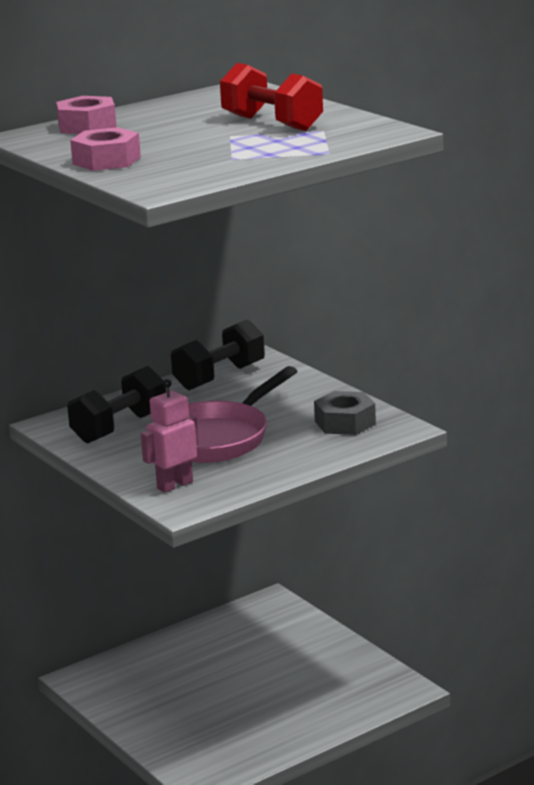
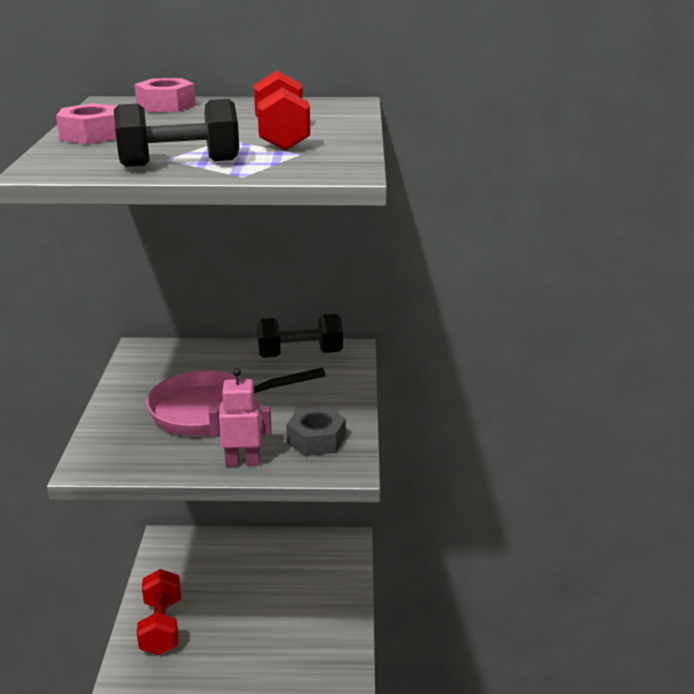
camera: 35 degrees right, 5 degrees up
black dumbbell [67,366,166,444] -> black dumbbell moved to [114,99,239,167]
pink robot [141,379,199,493] -> pink robot moved to [209,368,272,467]
none -> red dumbbell [137,569,181,655]

